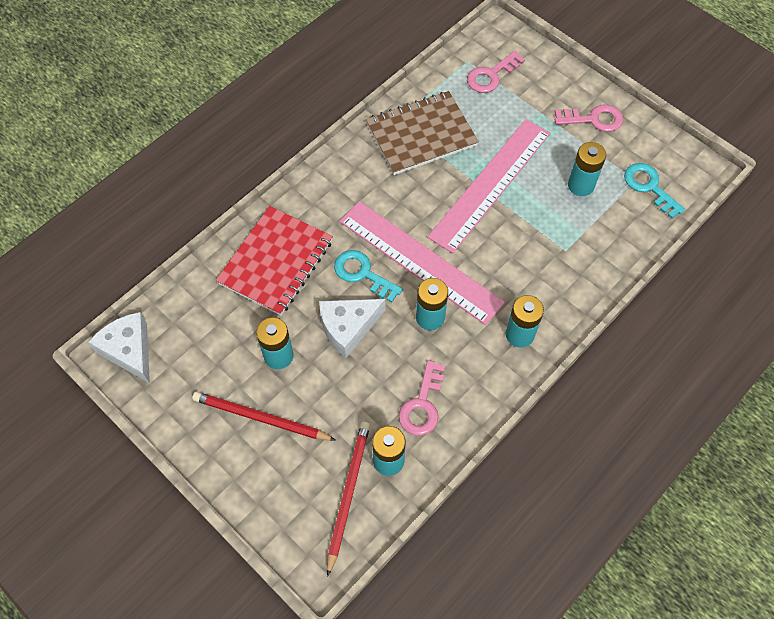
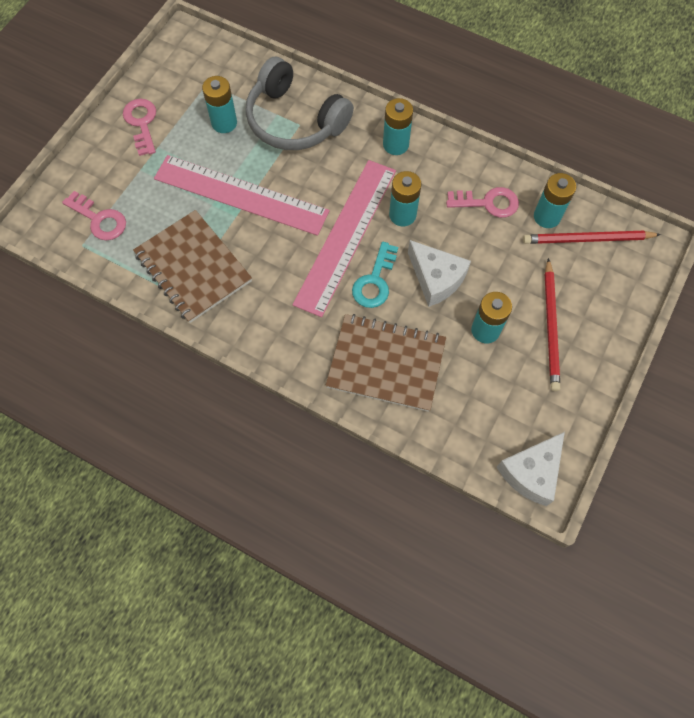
camera: 105 degrees left, 5 degrees up
red notebook [216,206,333,316] -> brown notebook [326,314,446,412]
turquoise key [624,163,685,219] -> none
none -> grey headphones [246,57,354,150]

